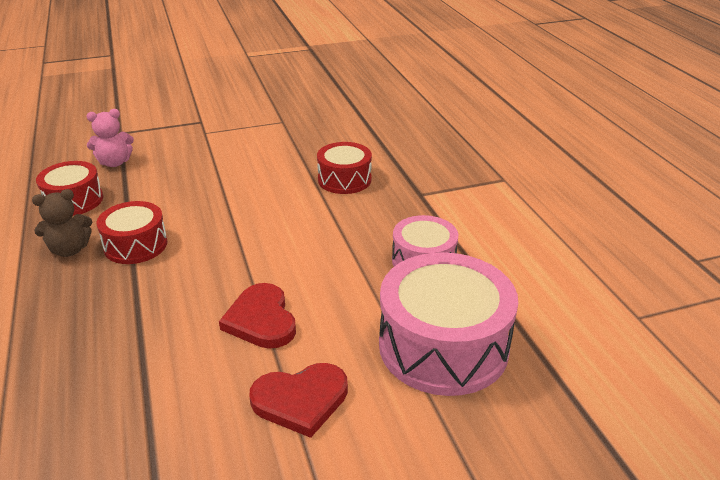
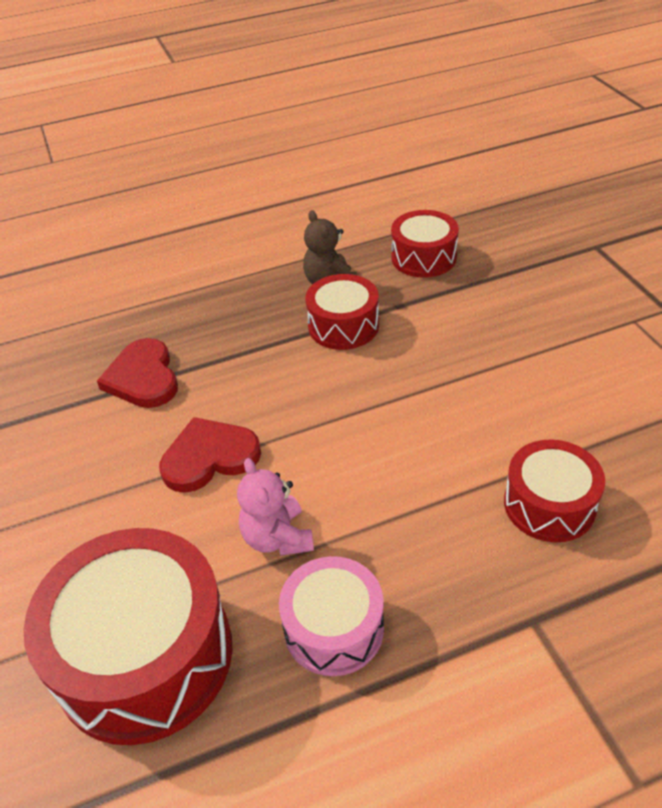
camera: 90 degrees right, 10 degrees up
pink teddy bear [86,109,134,167] -> pink teddy bear moved to [237,458,314,556]
red heart [249,363,348,438] -> red heart moved to [97,338,178,408]
pink drum [379,252,518,396] -> red drum [23,528,233,745]

